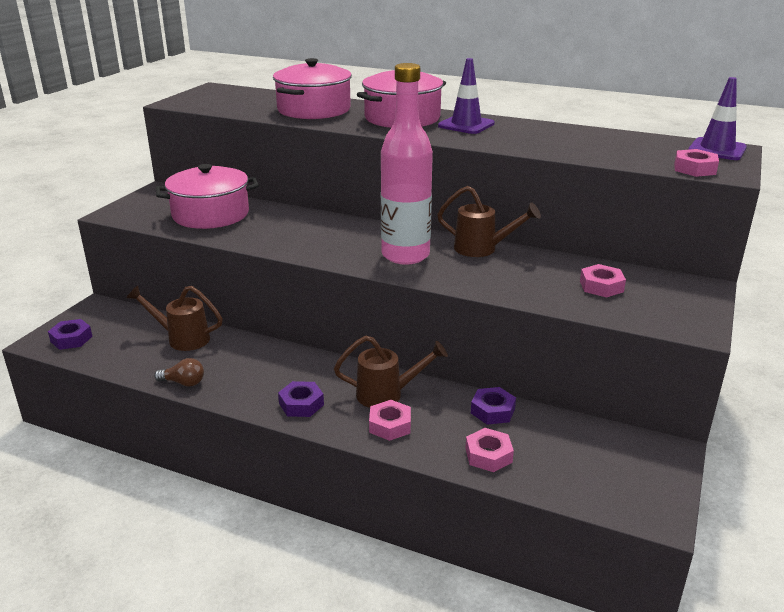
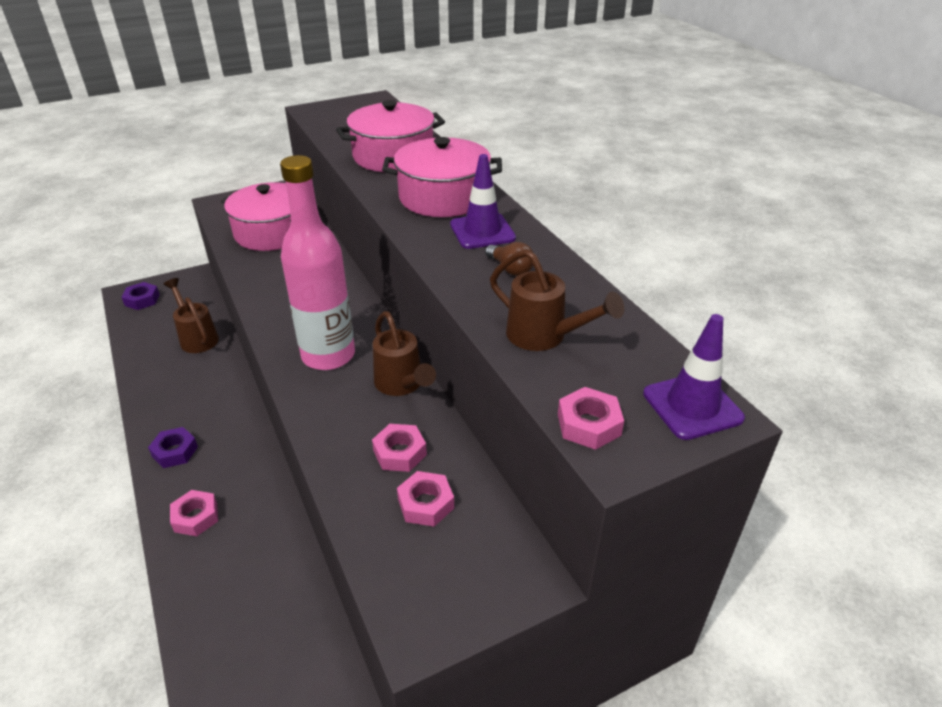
camera: 40 degrees right, 10 degrees up
brown light bulb [154,358,204,387] -> brown light bulb moved to [485,242,533,276]
brown watering can [334,335,448,408] -> brown watering can moved to [490,249,624,351]
pink nut [465,428,514,472] -> pink nut moved to [372,424,427,472]
purple nut [471,387,516,425] -> none

